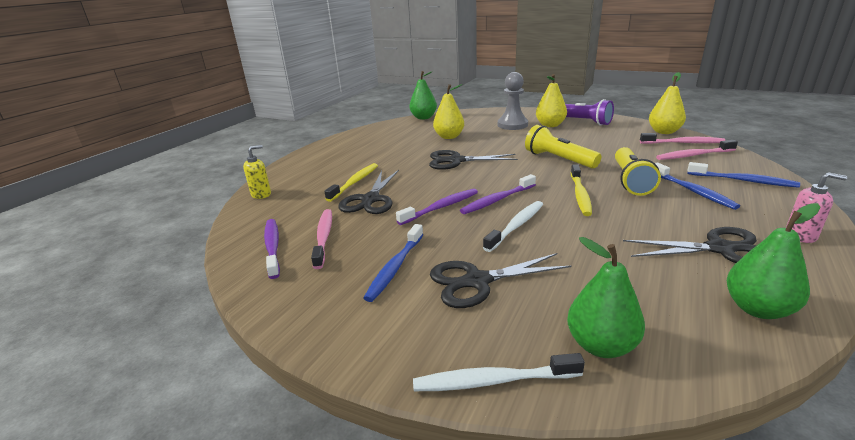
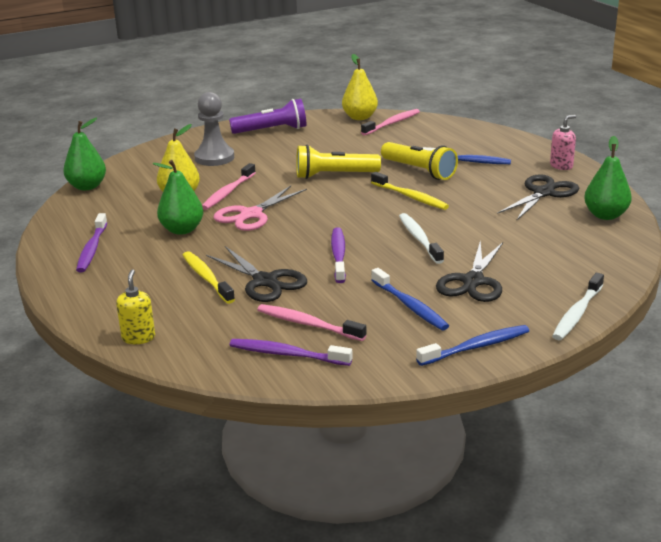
camera: 55 degrees left, 0 degrees up
black scissors [429,150,518,170] -> pink scissors [214,186,307,231]
purple toothbrush [460,174,536,214] -> purple toothbrush moved to [76,213,108,272]
yellow pear [536,74,567,127] -> none
green pear [567,237,645,358] -> green pear moved to [153,160,203,235]
pink toothbrush [656,140,738,160] -> pink toothbrush moved to [202,163,256,210]
blue toothbrush [687,162,800,188] -> blue toothbrush moved to [416,325,529,366]

